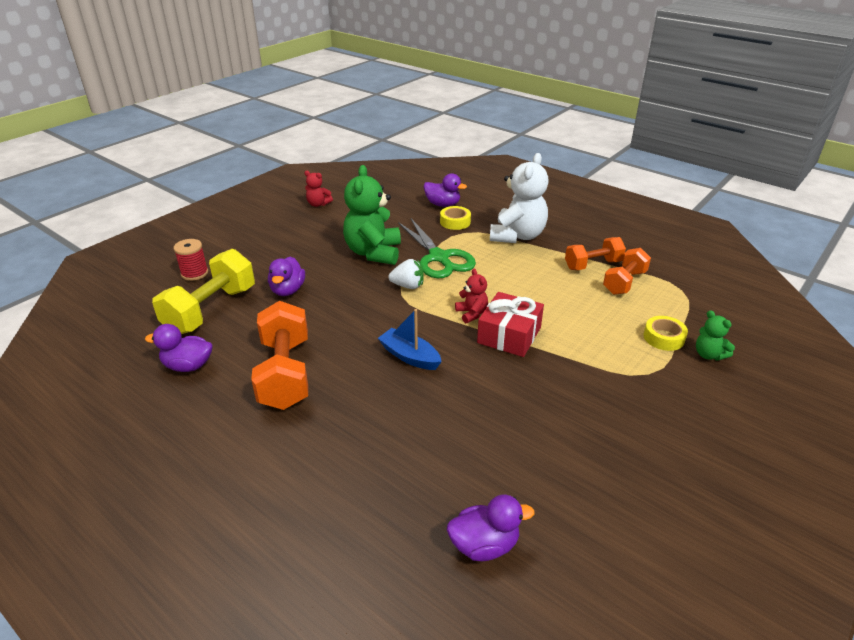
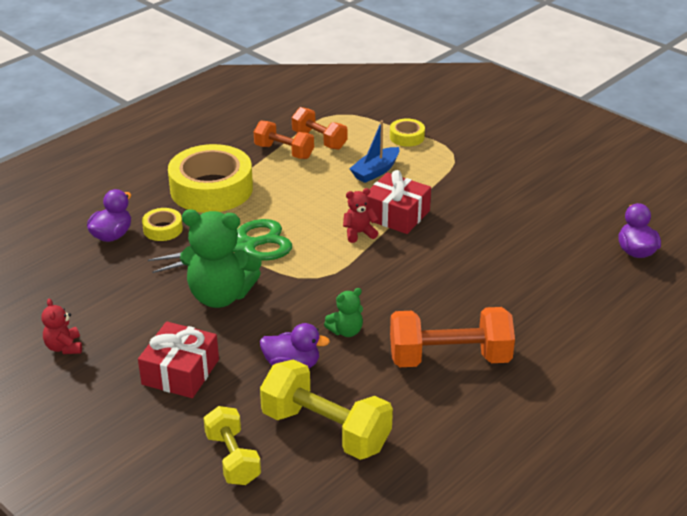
camera: 85 degrees left, 0 degrees up
purple duck [145,324,213,372] -> none
red spool [173,239,208,281] -> yellow dumbbell [203,406,261,485]
red teddy bear [304,171,333,207] -> red teddy bear turned 135 degrees clockwise [42,298,82,354]
blue boat [378,309,442,370] -> blue boat moved to [350,120,399,183]
white strawberry [388,259,424,289] -> none
white teddy bear [490,153,548,243] -> yellow tape [168,144,253,213]
orange dumbbell [565,237,626,270] -> orange dumbbell turned 45 degrees counterclockwise [254,120,314,159]
green teddy bear [696,310,735,361] -> green teddy bear moved to [324,288,363,337]
none -> red gift [138,322,219,398]

